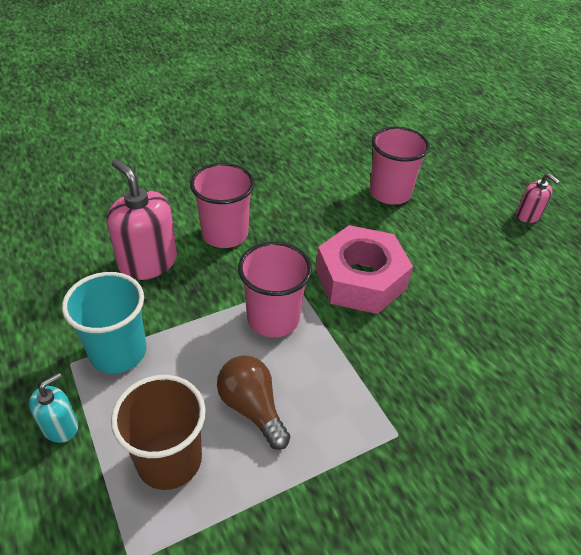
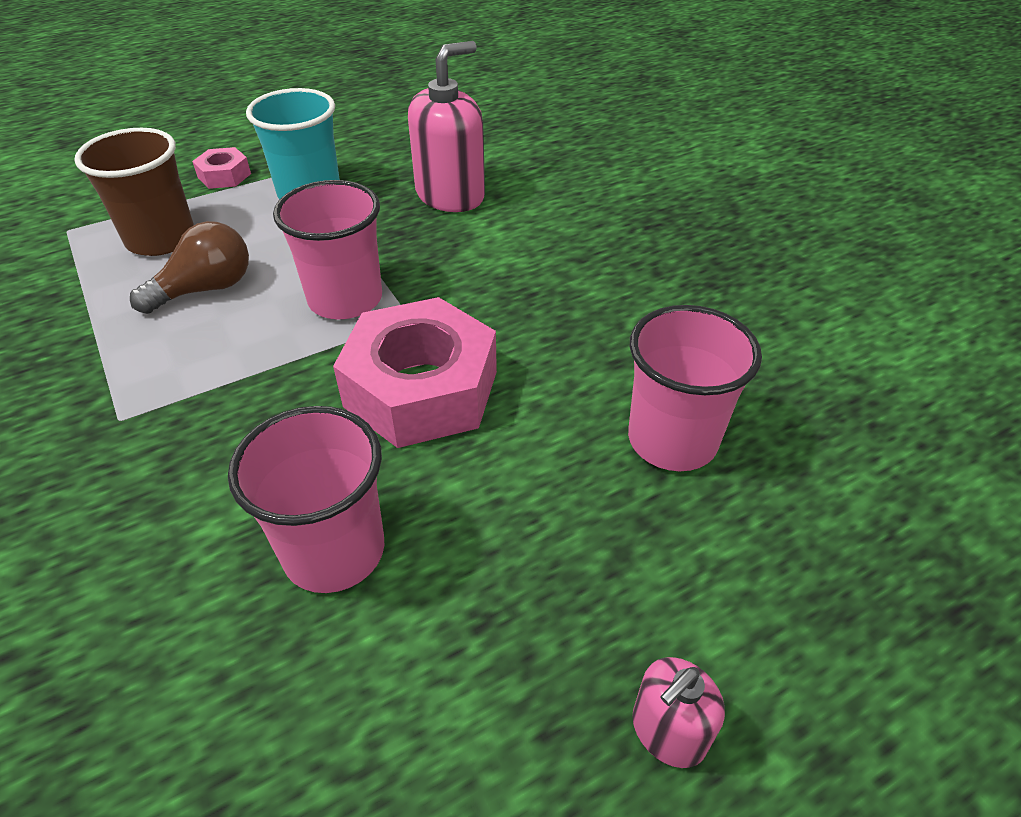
camera: 90 degrees right, 0 degrees up
turquoise soap dispenser [29,373,78,443] -> pink nut [192,147,251,189]
pink cup [190,163,255,248] -> pink cup moved to [228,406,384,593]

